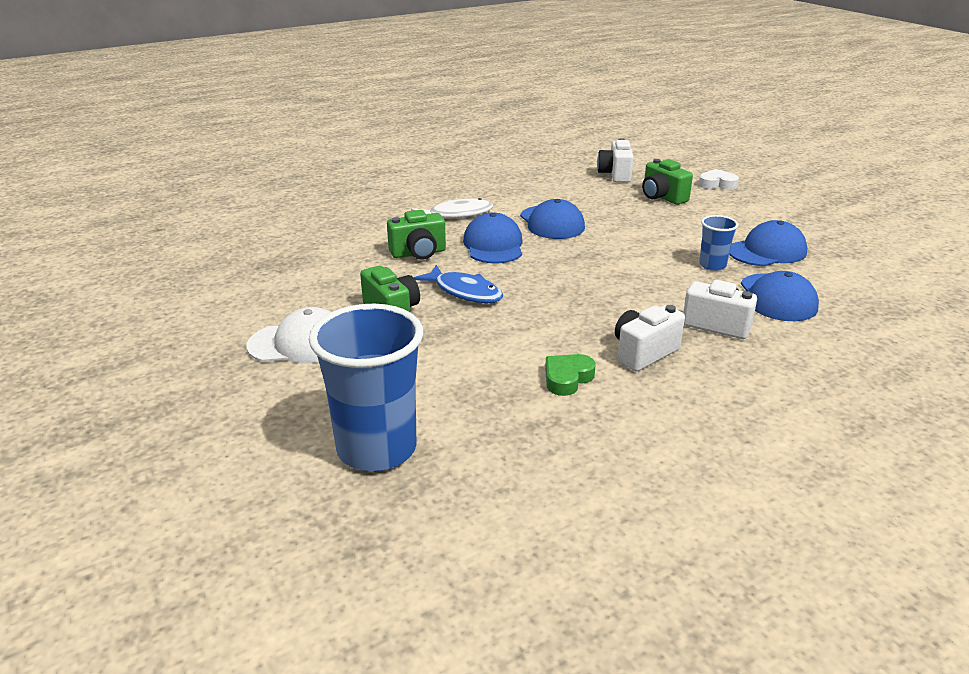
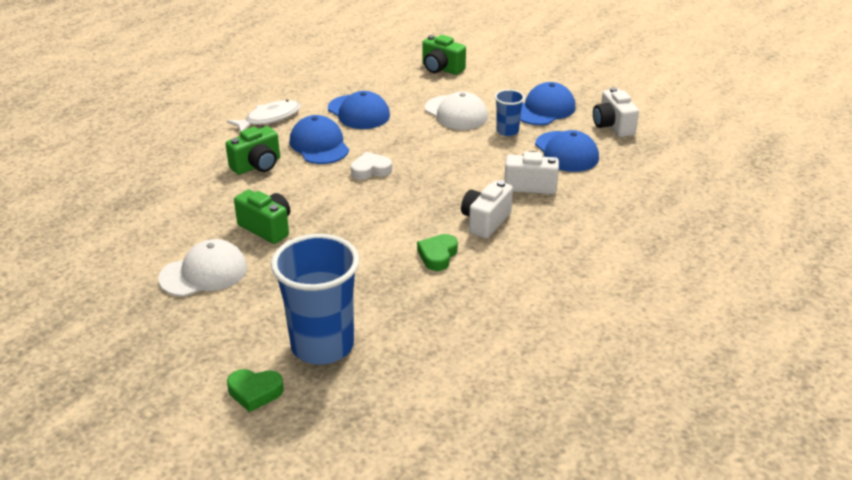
camera: 20 degrees left, 5 degrees up
blue fish [414,265,503,303] -> none
white camera [597,138,634,183] -> white camera moved to [593,87,639,137]
white heart [698,169,739,190] -> white heart moved to [351,152,392,180]
none -> green heart [227,369,284,412]
none -> white cap [425,91,488,130]

